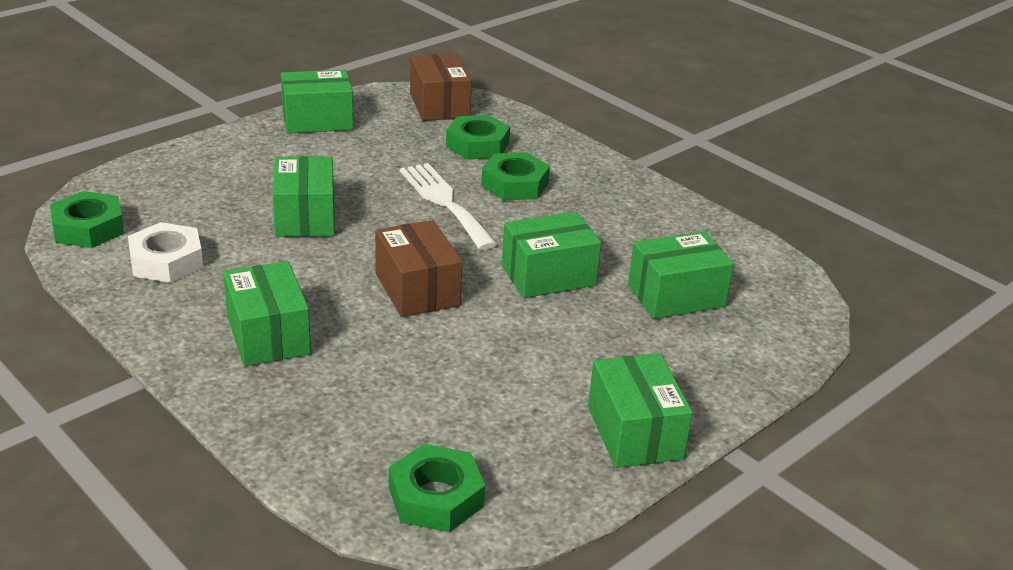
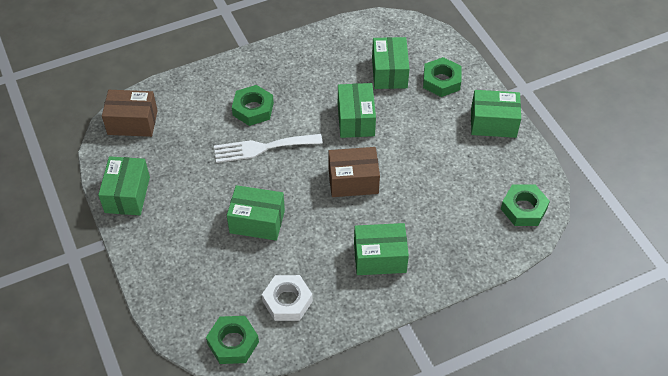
camera: 70 degrees left, 20 degrees up
green nut [446,115,510,160] -> green nut moved to [423,57,461,97]

